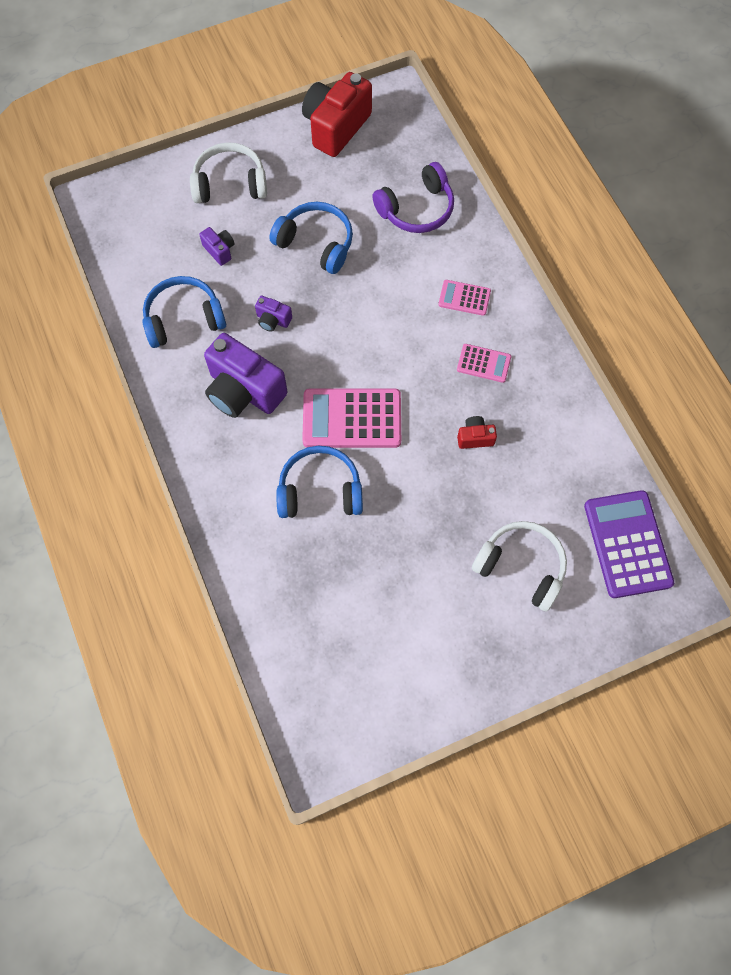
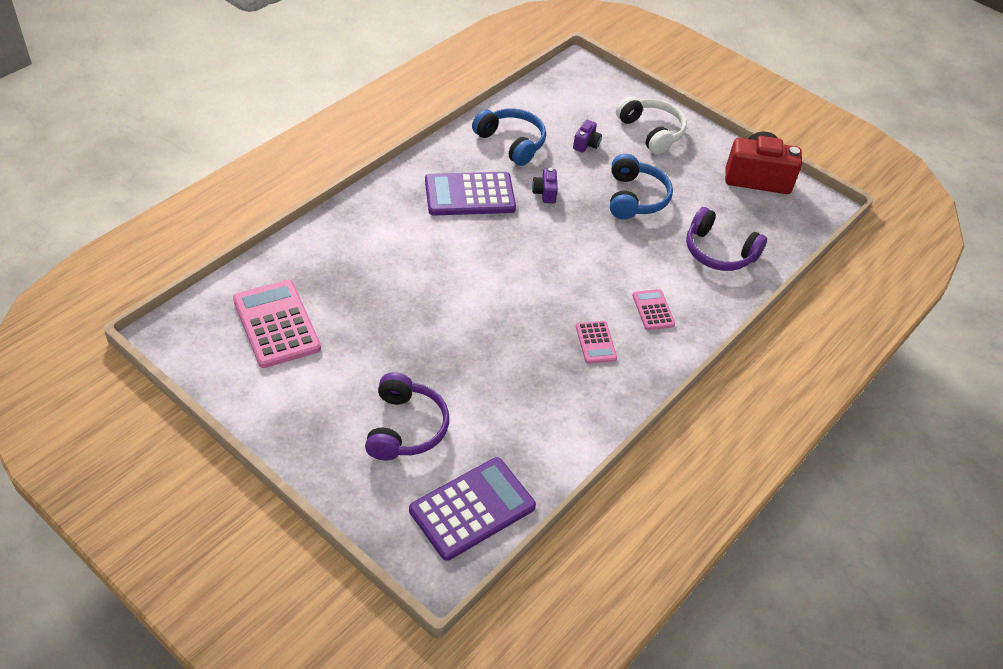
camera: 60 degrees right, 20 degrees down
purple camera [204,333,288,418] -> purple calculator [425,172,516,216]
blue headphones [276,446,363,518] -> none
pink calculator [302,389,401,448] -> pink calculator moved to [233,280,321,368]
red camera [457,416,497,449] -> none
white headphones [472,521,567,612] -> purple headphones [365,372,449,461]

